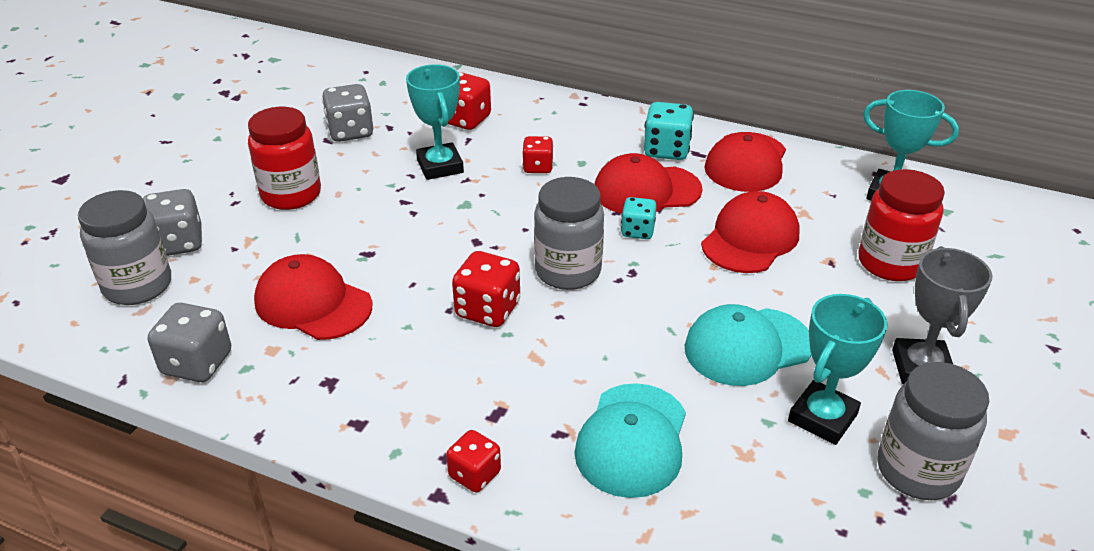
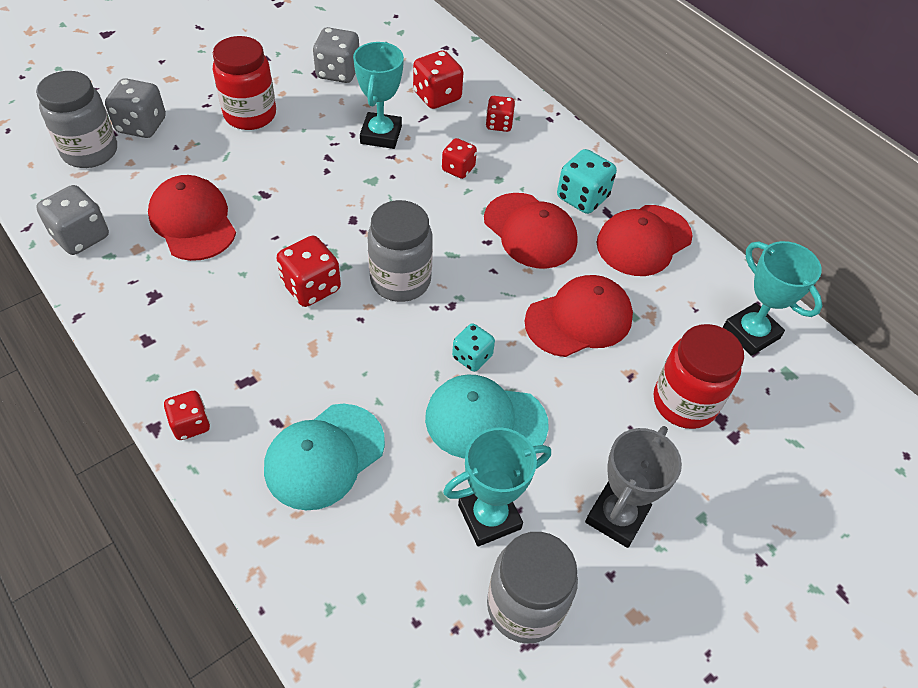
camera: 25 degrees right, 15 degrees up
red cap [594,153,702,214] -> red cap turned 150 degrees counterclockwise [484,193,578,269]
turquoise dice [621,197,657,239] -> turquoise dice moved to [452,323,495,372]
none -> red dice [486,96,515,132]

